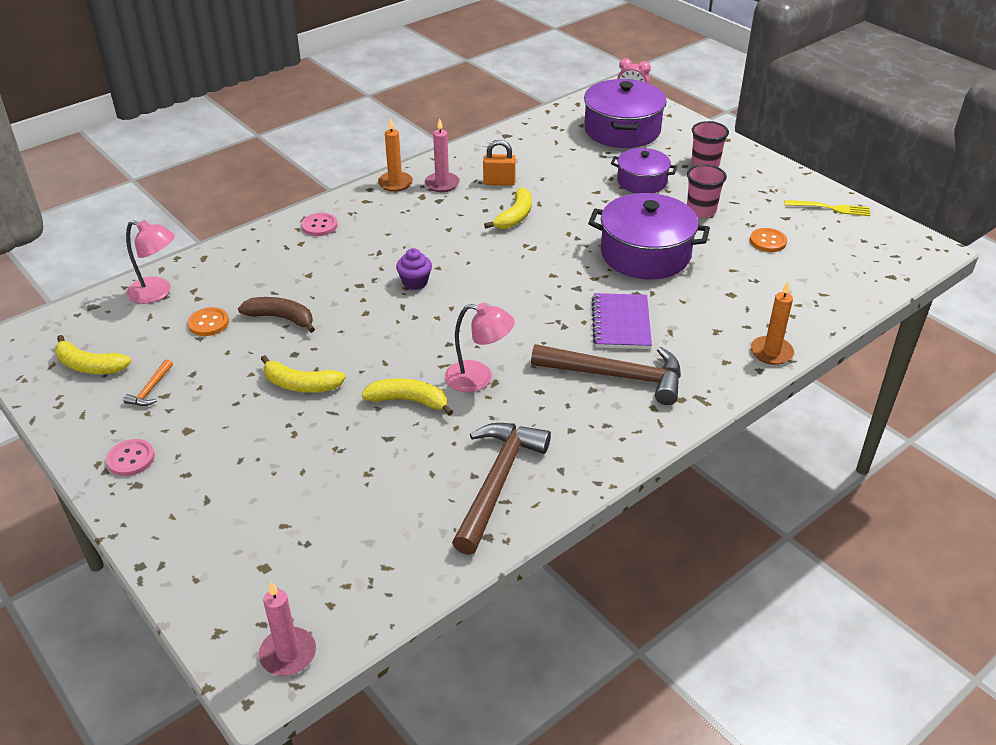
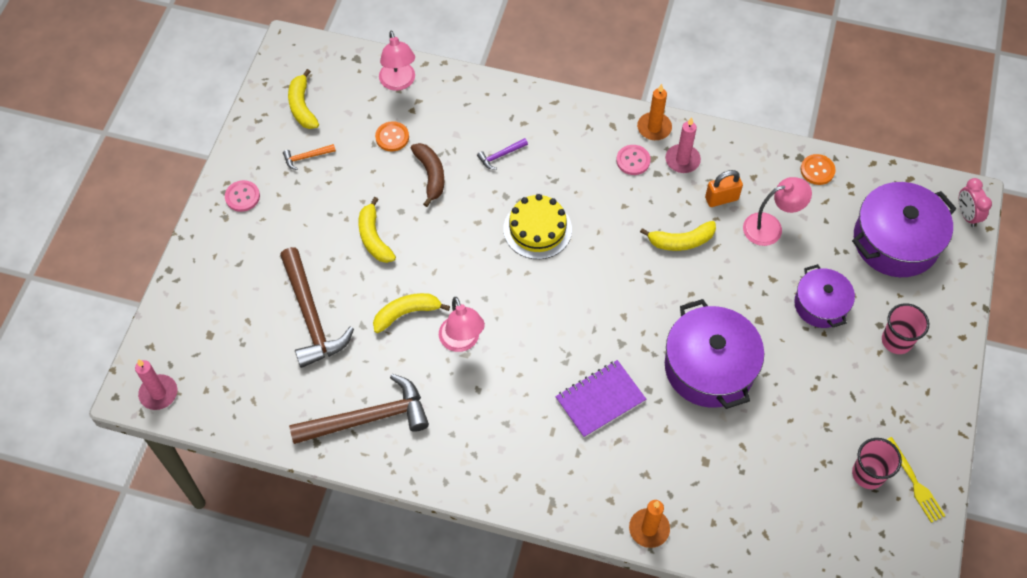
camera: 55 degrees right, 20 degrees up
pink button [301,213,338,236] -> pink button moved to [616,145,651,175]
yellow banana [361,378,453,416] -> yellow banana turned 90 degrees counterclockwise [373,293,450,333]
purple cupcake [396,248,432,290] -> yellow cake [503,194,572,259]
orange padlock [483,140,516,186] -> orange padlock turned 75 degrees counterclockwise [705,170,743,207]
brown hammer [531,344,681,405] -> brown hammer moved to [280,247,354,368]
pink cup [687,165,727,217] -> pink cup moved to [852,438,902,489]
orange button [750,228,787,252] -> orange button moved to [800,154,836,185]
none -> purple hammer [477,138,528,170]
none -> pink lamp [743,177,812,246]

